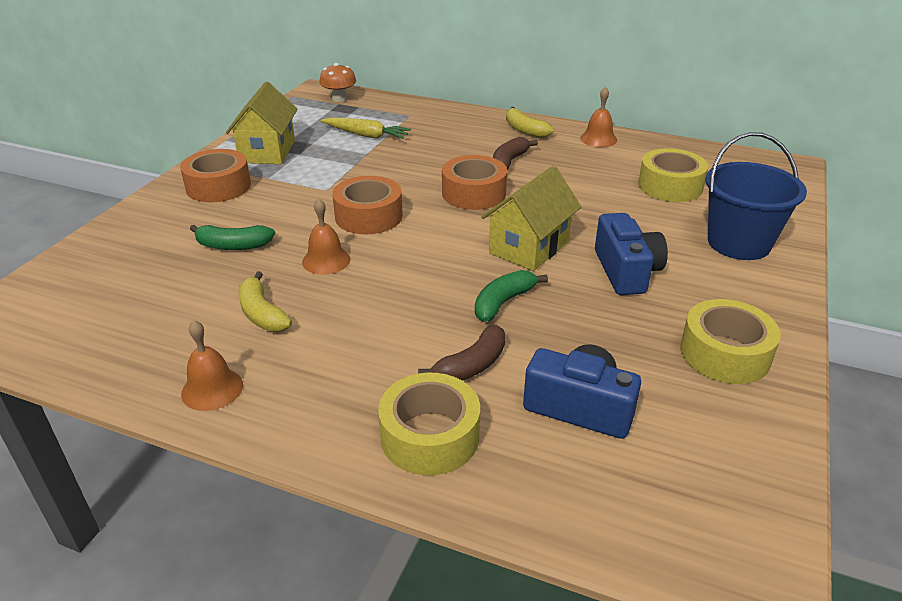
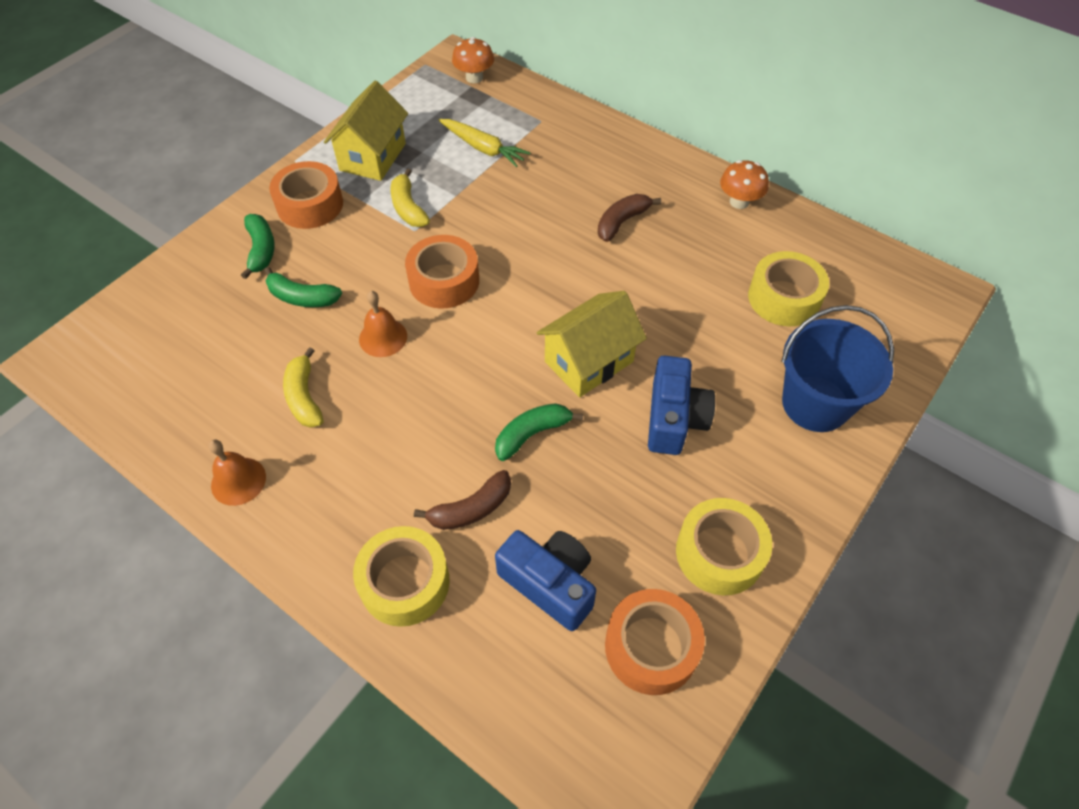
camera: 15 degrees right, 20 degrees up
orange tape [442,155,507,210] -> orange tape moved to [605,589,705,695]
yellow banana [506,107,554,138] -> yellow banana moved to [391,169,430,227]
orange bell [580,86,617,147] -> orange mushroom [720,160,769,209]
none -> green banana [241,214,274,279]

